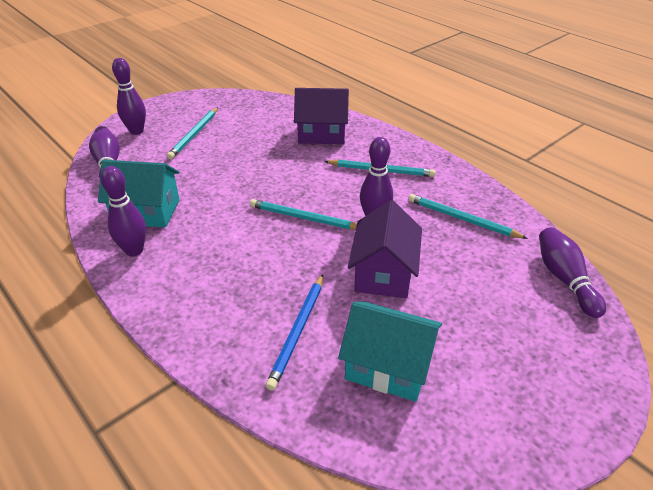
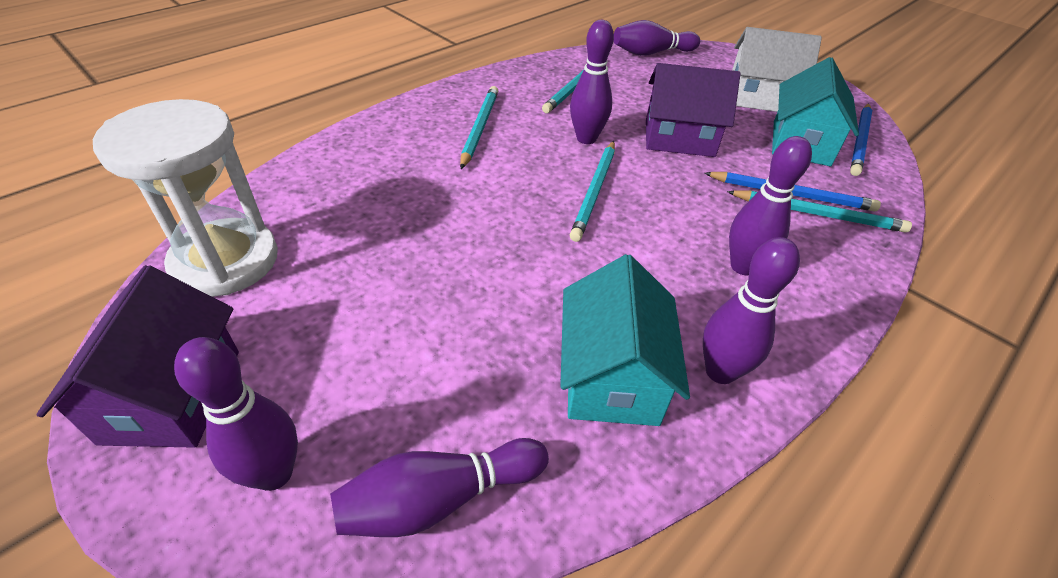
camera: 95 degrees left, 5 degrees up
turquoise pencil [167,107,218,159] -> turquoise pencil moved to [727,190,912,233]
purple house [294,88,349,144] -> purple house moved to [37,265,239,448]
none -> white hourglass [93,99,278,297]
none -> purple bowling pin [729,136,812,275]
none -> white house [732,27,822,112]
none -> blue pencil [850,103,872,176]

